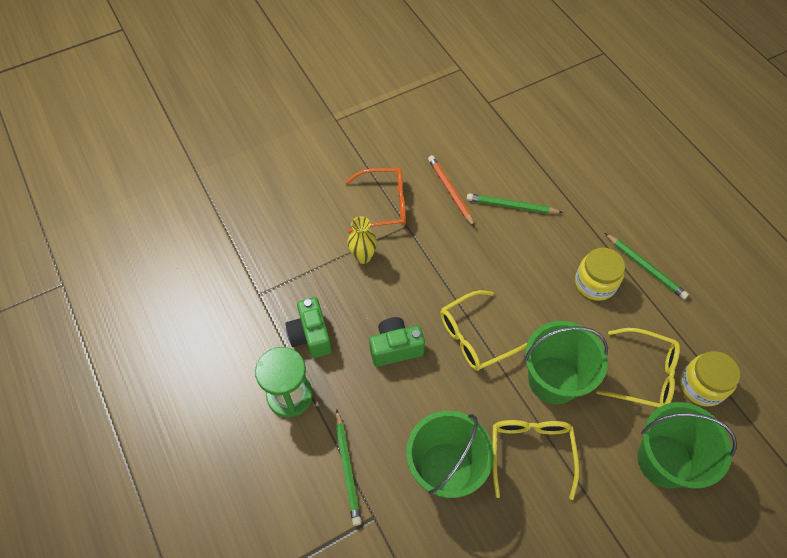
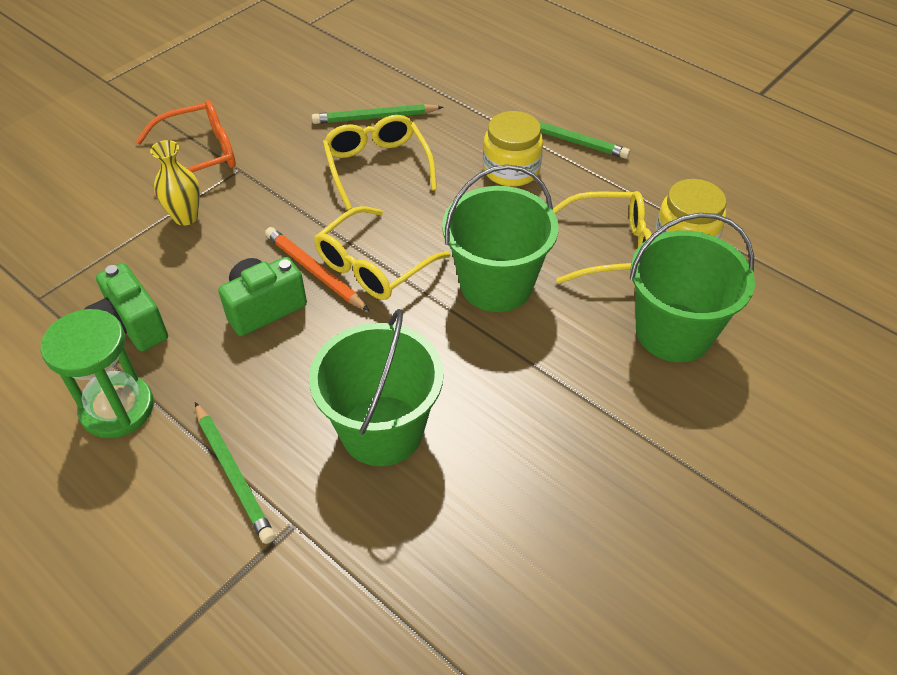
camera: 20 degrees left, 10 degrees down
orange pencil [428,155,475,227] -> orange pencil moved to [265,227,369,311]
yellow glasses [492,420,579,500] -> yellow glasses moved to [323,115,437,210]

